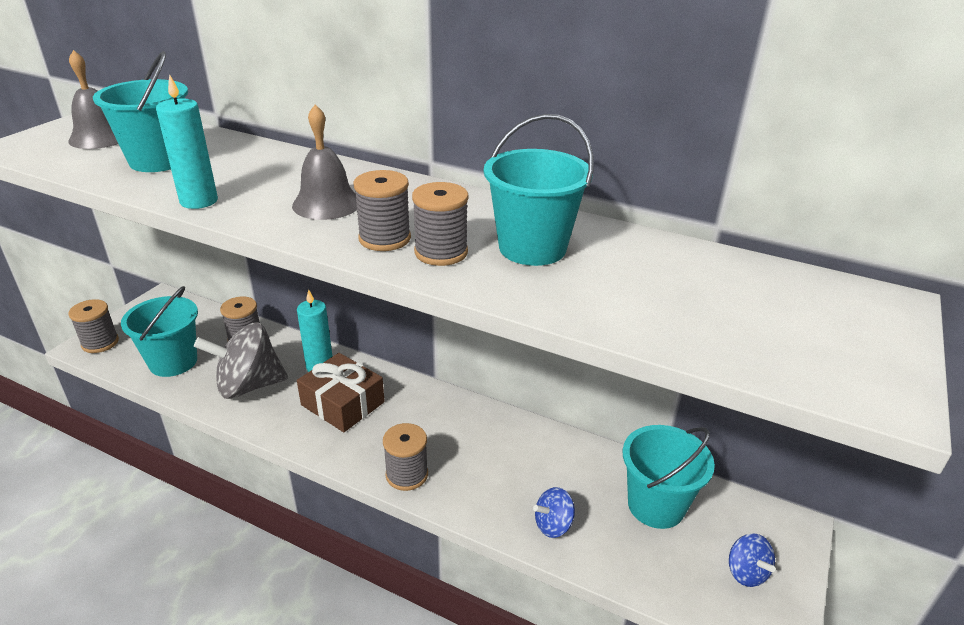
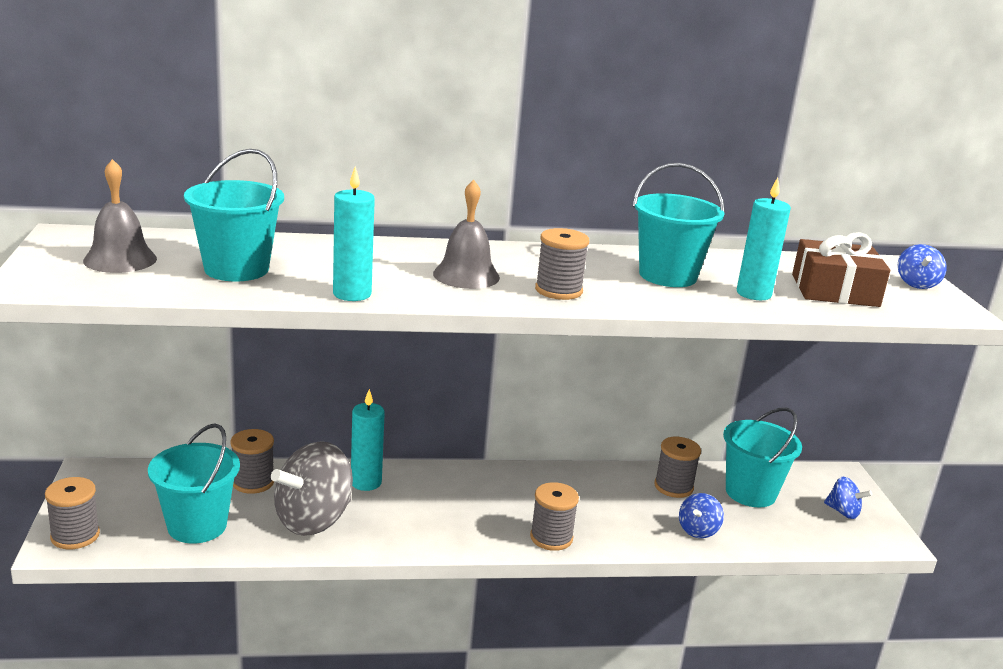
camera: 35 degrees left, 10 degrees down
brown gift [297,353,385,432] -> brown gift moved to [792,232,890,307]
grey spool [412,182,469,266] -> grey spool moved to [655,437,701,498]
none -> turquoise candle [737,178,791,300]
none -> blue spinning top [898,244,947,289]

